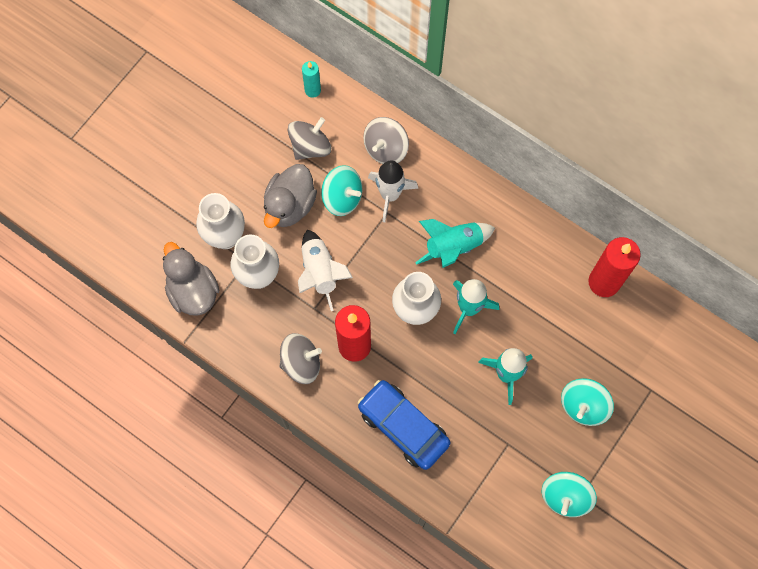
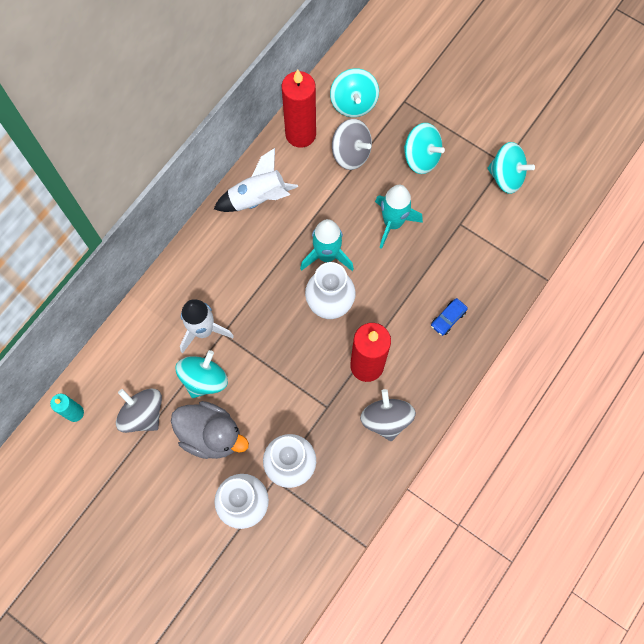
camera: 90 degrees left, 0 degrees up
grey duck [163,242,220,316] -> none
white rocket [298,230,353,311] -> white rocket moved to [214,148,298,212]
blue car [358,380,451,470] -> blue car [431,298,468,336], size x0.43
grey spinning top [363,117,409,164] -> grey spinning top moved to [332,119,372,170]
turquoise rocket [415,219,495,268] -> none
none -> turquoise spinning top [330,68,379,117]

